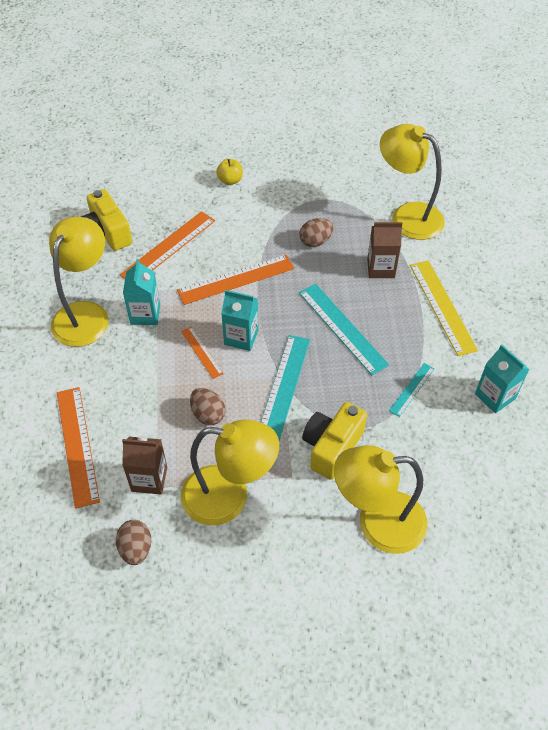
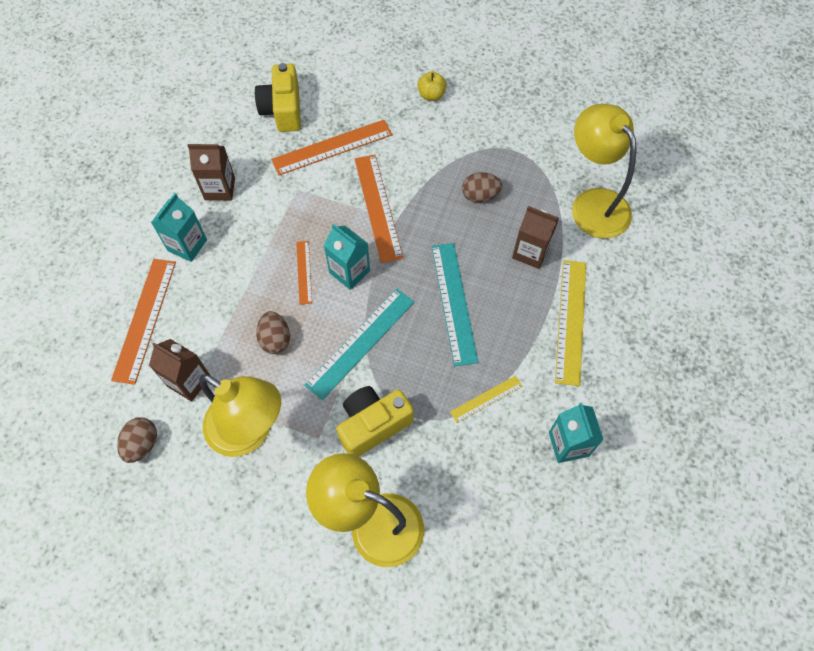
camera: 25 degrees right, 10 degrees up
yellow lamp [49,217,109,347] -> brown carton [188,144,235,200]
turquoise carton [123,259,160,325] -> turquoise carton moved to [151,193,207,262]
orange ruler [177,255,294,305] -> orange ruler turned 75 degrees clockwise [355,155,403,263]
turquoise ruler [389,363,435,417] -> yellow ruler [450,376,523,423]

